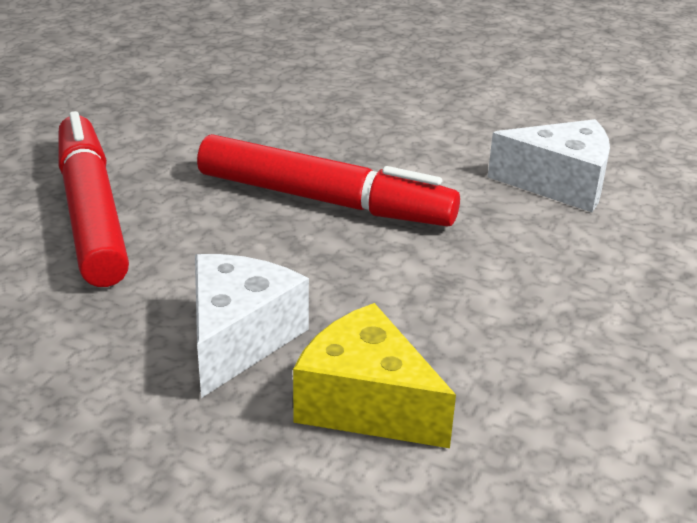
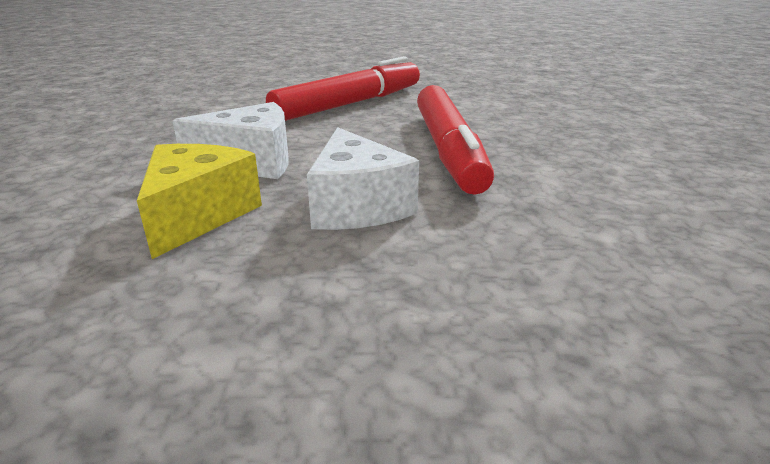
camera: 65 degrees right, 5 degrees down
white cheese [488,119,610,212] -> white cheese moved to [307,127,419,230]

